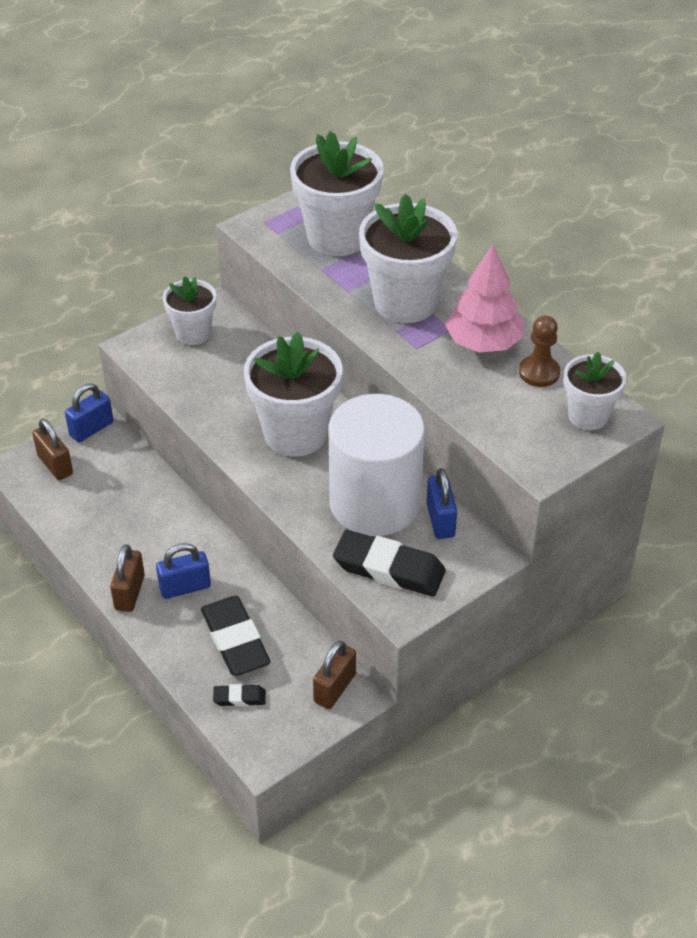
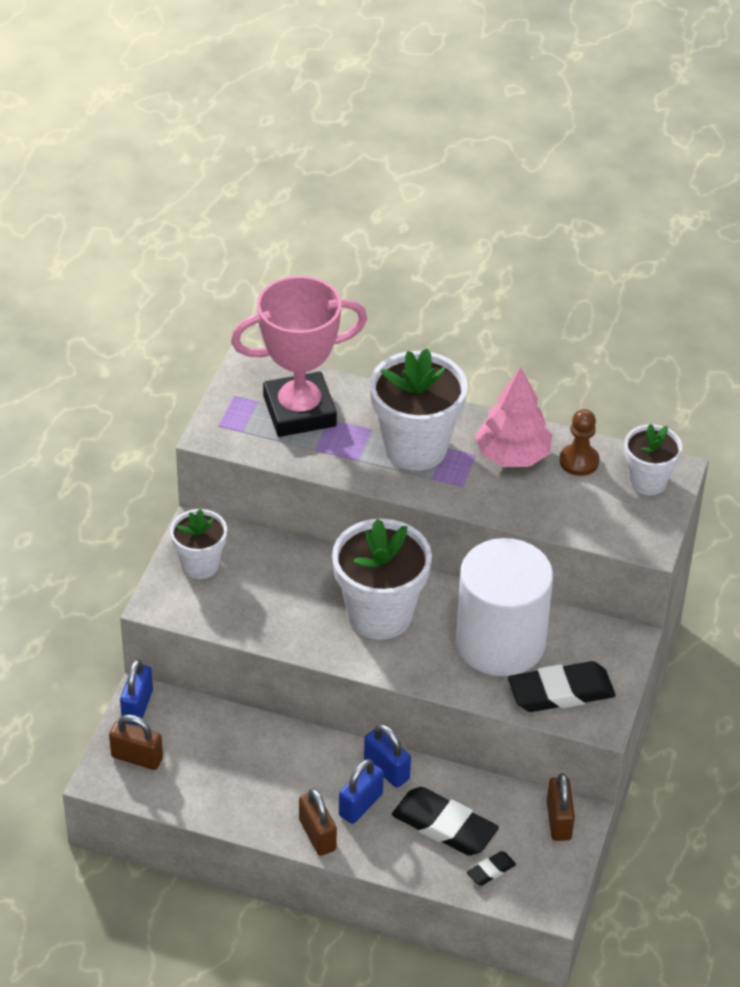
camera: 35 degrees left, 0 degrees up
white flower pot [290,131,384,256] -> pink trophy [231,276,367,437]
blue padlock [426,468,457,539] -> blue padlock moved to [364,724,411,788]

